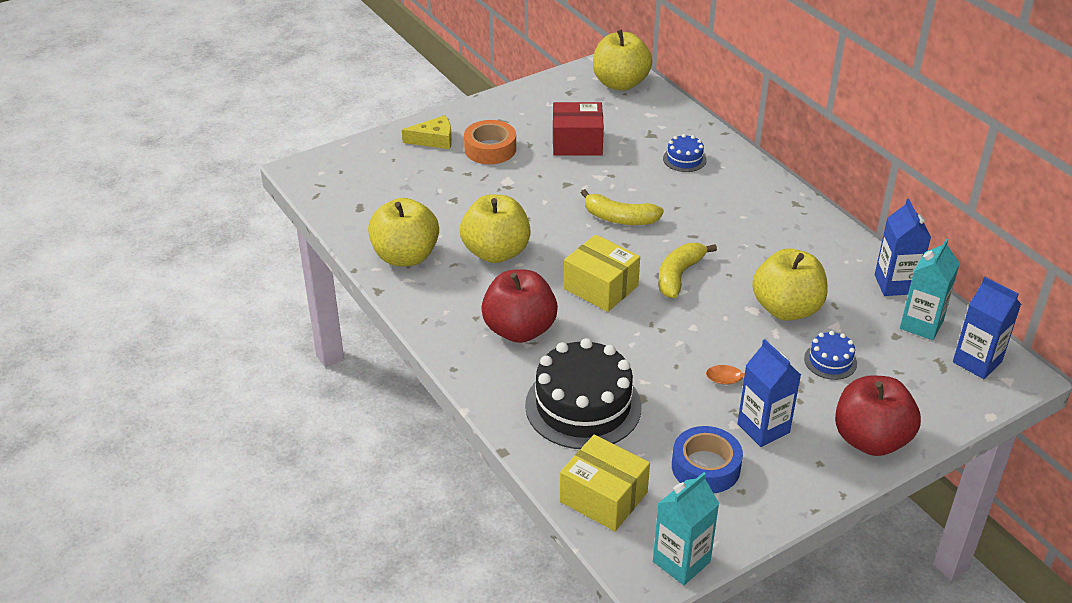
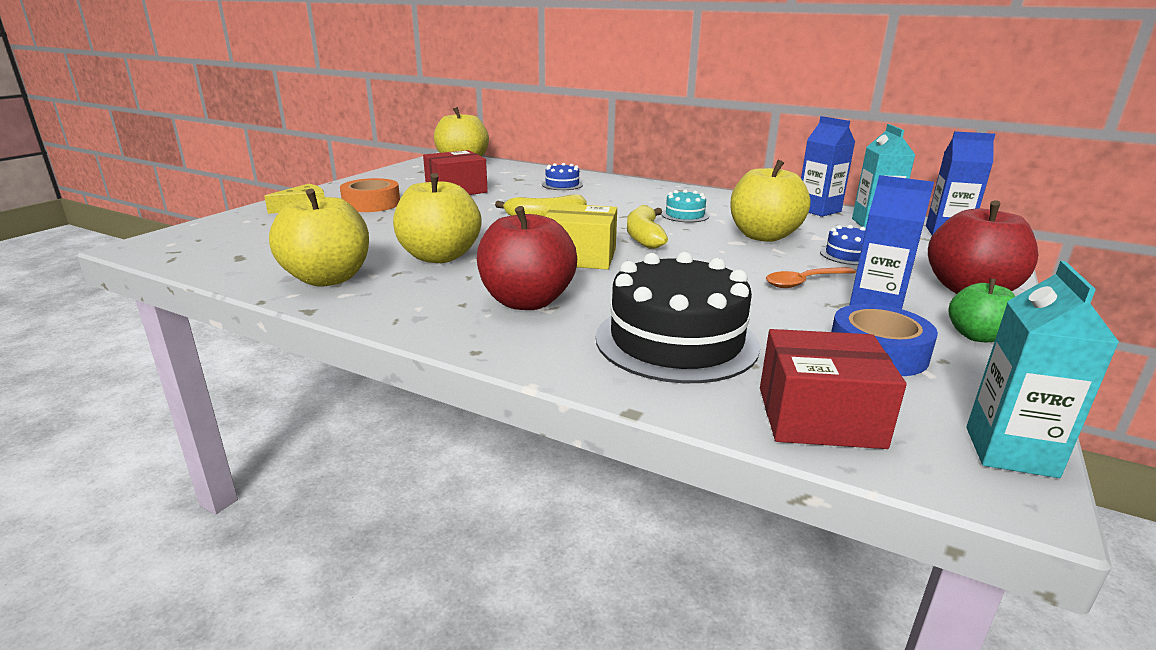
camera: 30 degrees left, 15 degrees down
yellow box [560,435,650,531] -> red box [760,329,907,449]
none -> turquoise cake [661,189,709,222]
none -> green apple [949,279,1015,342]

